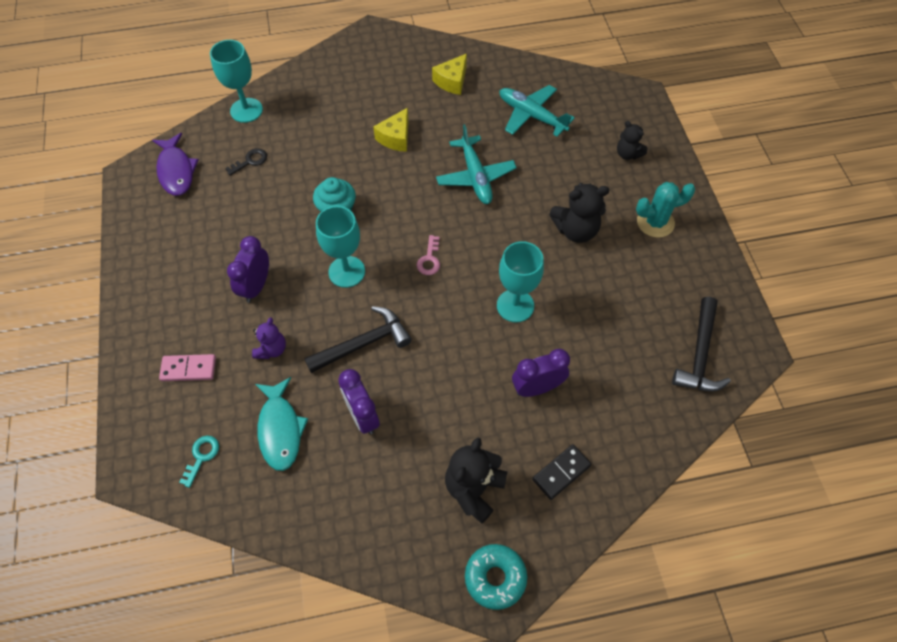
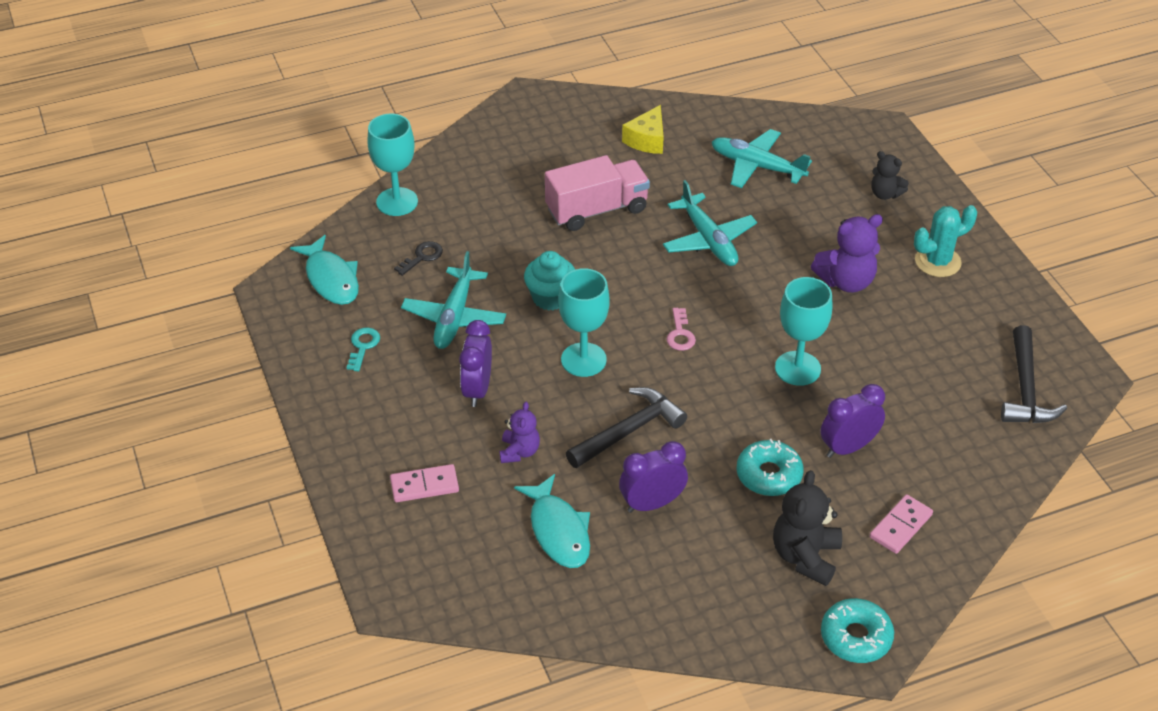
camera: 10 degrees left, 15 degrees down
purple fish [152,133,199,196] -> turquoise fish [290,235,359,305]
turquoise key [179,436,219,488] -> turquoise key moved to [347,327,380,371]
purple clock [338,369,380,435] -> purple clock turned 105 degrees clockwise [619,441,688,513]
yellow cheese [373,108,409,152] -> pink truck [545,155,650,231]
black domino [532,444,592,500] -> pink domino [870,494,933,554]
black teddy bear [549,183,609,243] -> purple teddy bear [811,214,883,293]
none -> turquoise plane [401,251,506,349]
none -> turquoise donut [736,439,804,496]

